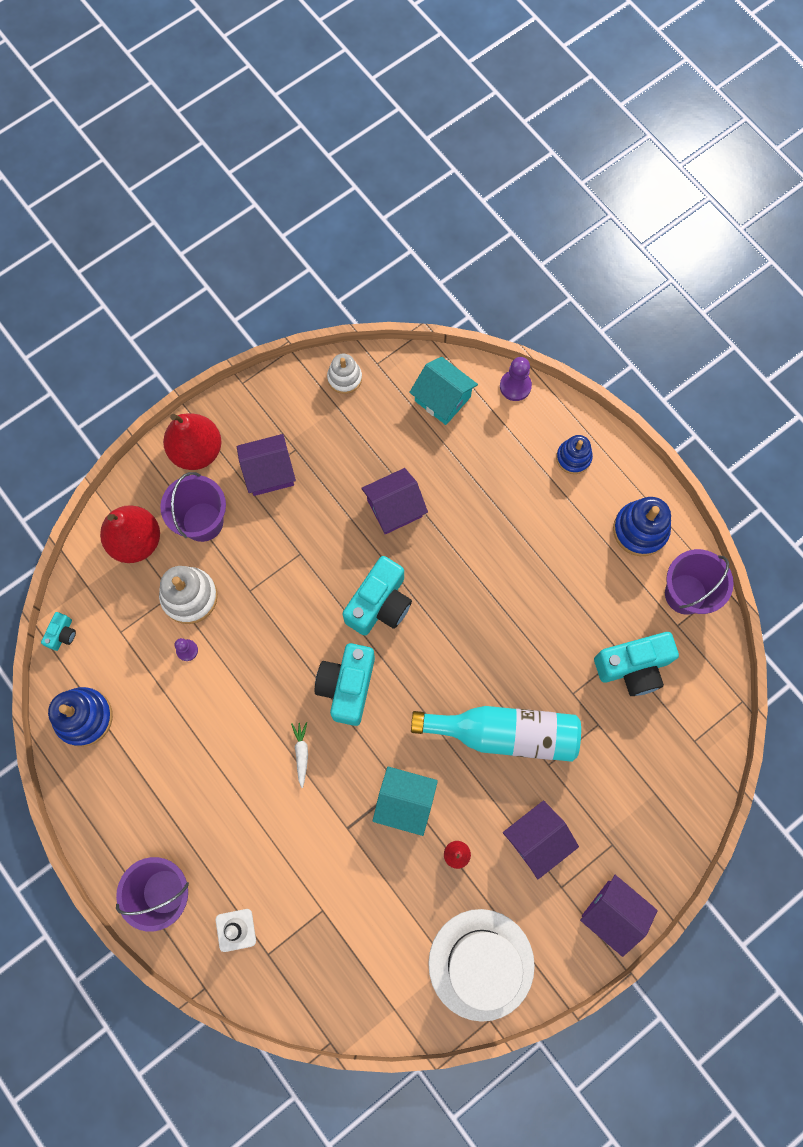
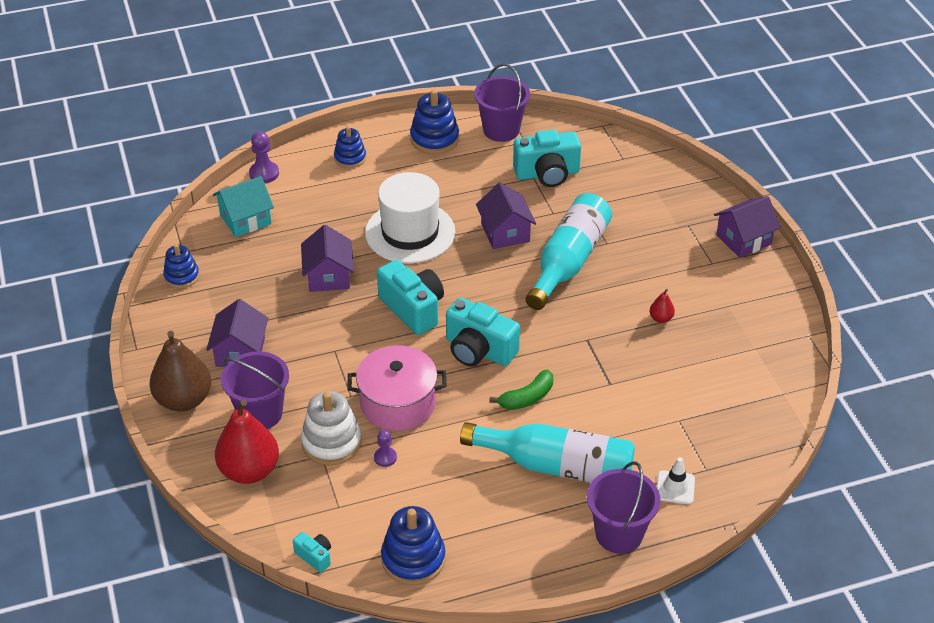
camera: 70 degrees left, 30 degrees down
red pear [163,414,222,470] -> brown pear [149,331,211,412]
white carrot [291,722,308,788] -> green banana [489,370,553,410]
white stacking toy [327,354,362,394] -> blue stacking toy [163,244,199,289]
turquoise house [373,766,438,836] -> none
white hat [428,909,535,1022] -> white hat moved to [365,172,455,263]
purple house [503,800,579,879] -> purple house moved to [476,183,536,249]
turquoise camera [594,632,679,696] -> turquoise camera turned 75 degrees clockwise [513,130,581,187]
none -> pink pot [347,345,447,431]
none -> turquoise bottle [460,422,635,483]

